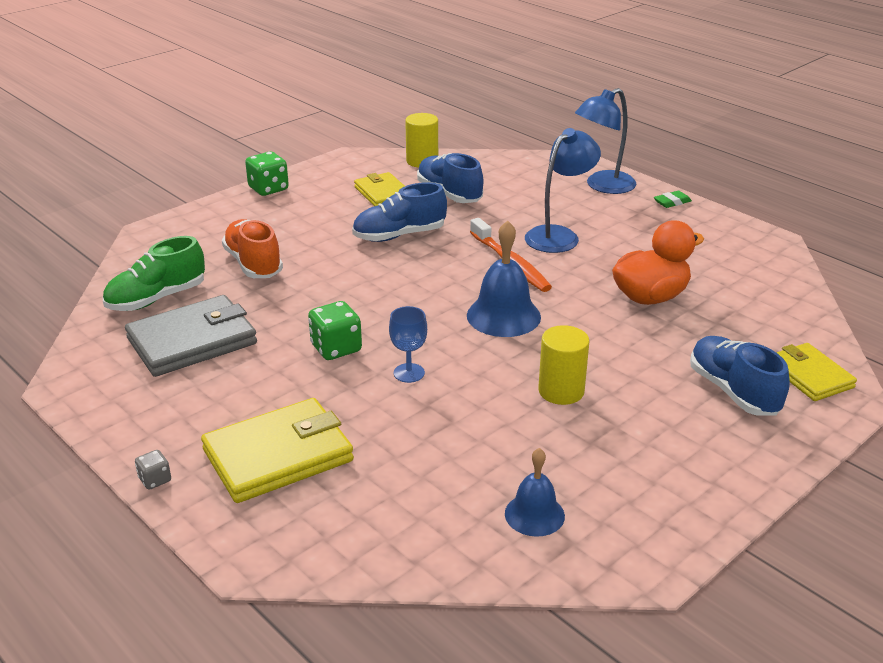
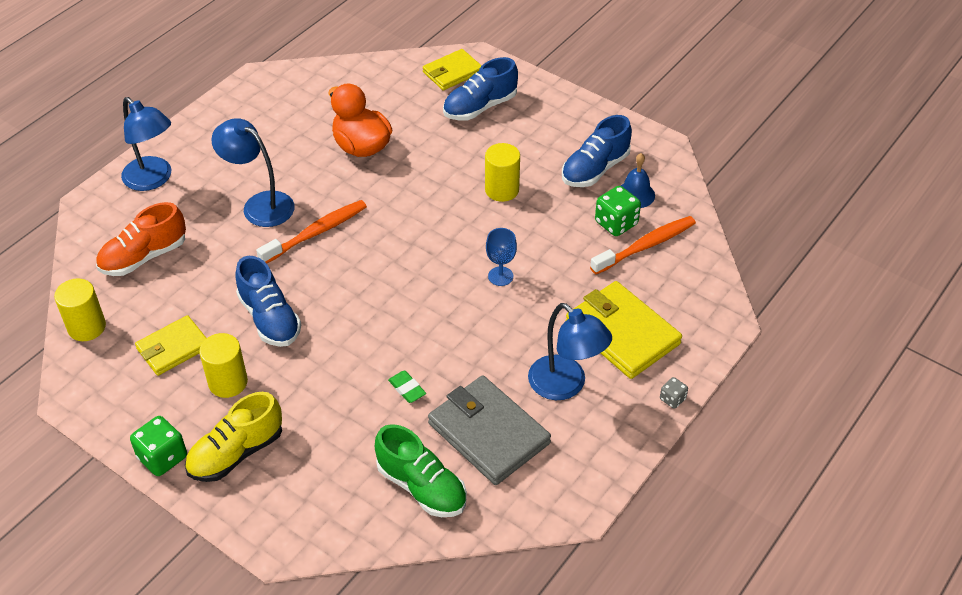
camera: 100 degrees left, 15 degrees up
orange shoe [222,219,283,278] -> orange shoe moved to [96,202,186,276]
green dice [308,301,362,360] -> green dice moved to [595,186,641,236]
blue shoe [417,153,483,203] -> blue shoe moved to [562,115,632,187]
blue bell [467,220,541,337] -> none
green eraser [654,191,692,208] -> green eraser moved to [388,371,426,403]
none -> yellow shoe [185,392,282,482]
none -> yellow cylinder [199,333,248,398]
none -> blue lamp [528,303,612,400]
none -> orange toothbrush [590,216,696,274]

